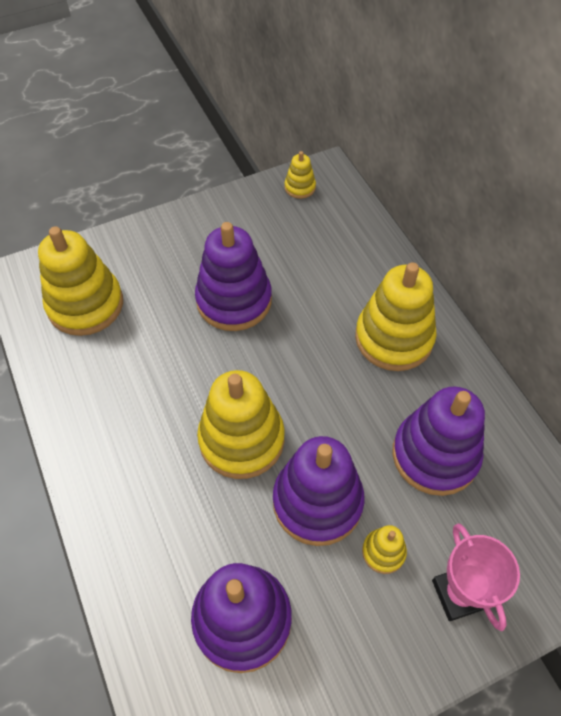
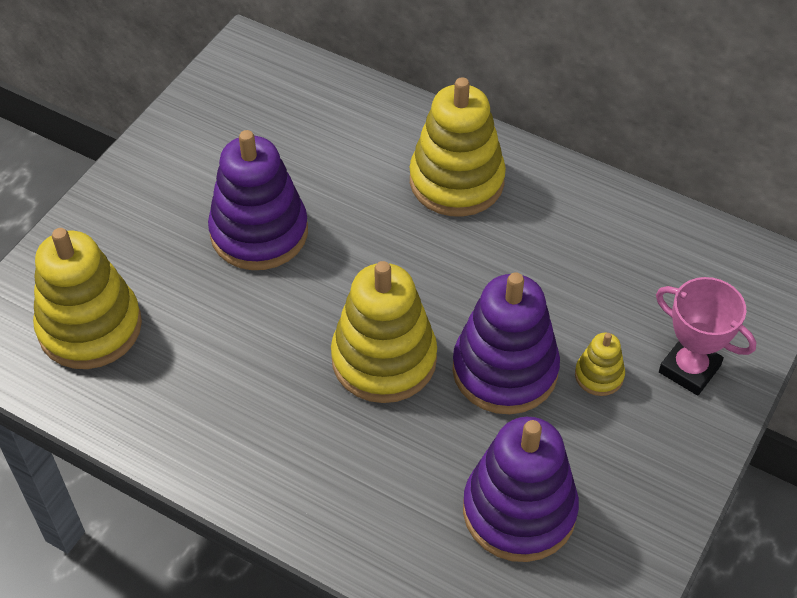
camera: 35 degrees left, 5 degrees down
yellow stacking toy [285,151,316,199] -> none
purple stacking toy [393,387,485,496] -> none

